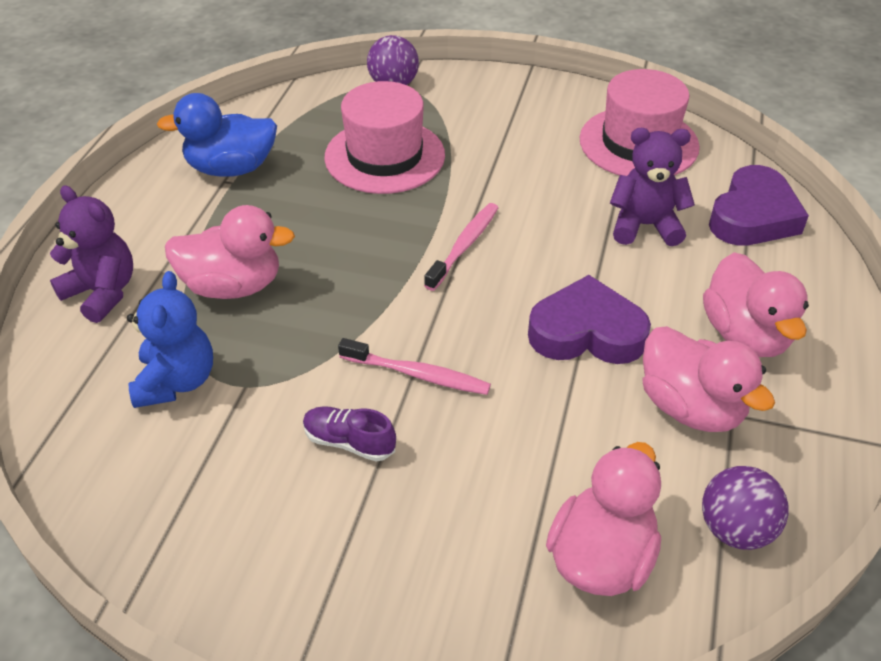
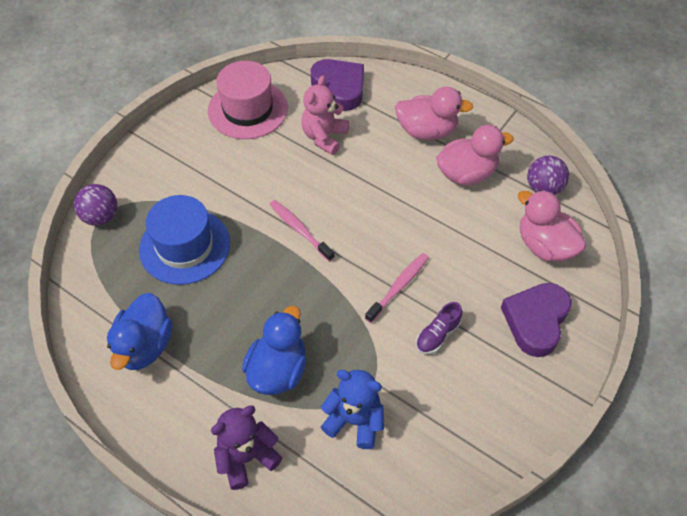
camera: 70 degrees left, 10 degrees up
pink duck [165,205,295,299] -> blue duck [242,306,306,395]
pink hat [324,81,445,194] -> blue hat [139,195,230,285]
purple heart [528,275,651,364] -> purple heart moved to [501,283,572,357]
purple teddy bear [610,128,695,246] -> pink teddy bear [301,75,349,155]

